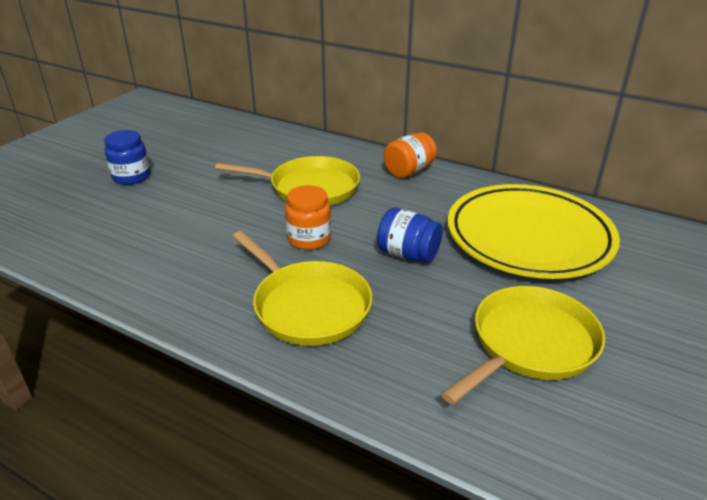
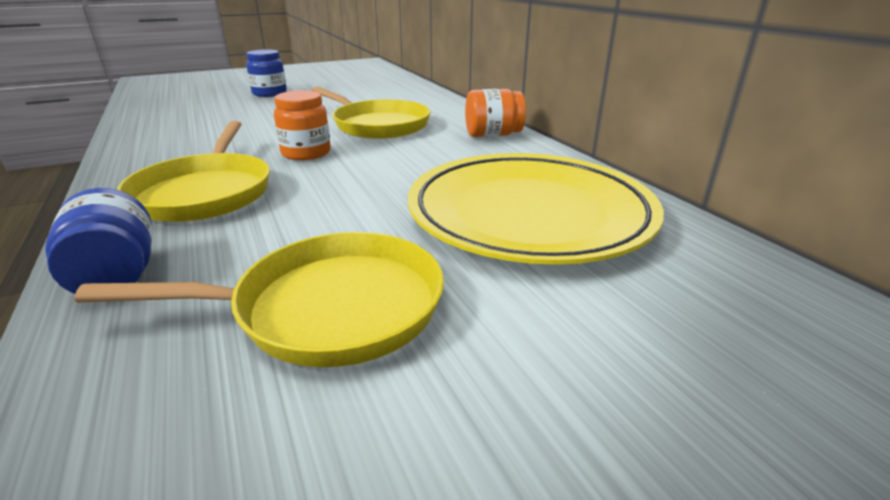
camera: 35 degrees right, 5 degrees down
blue jar [377,208,443,263] -> blue jar moved to [45,188,152,294]

